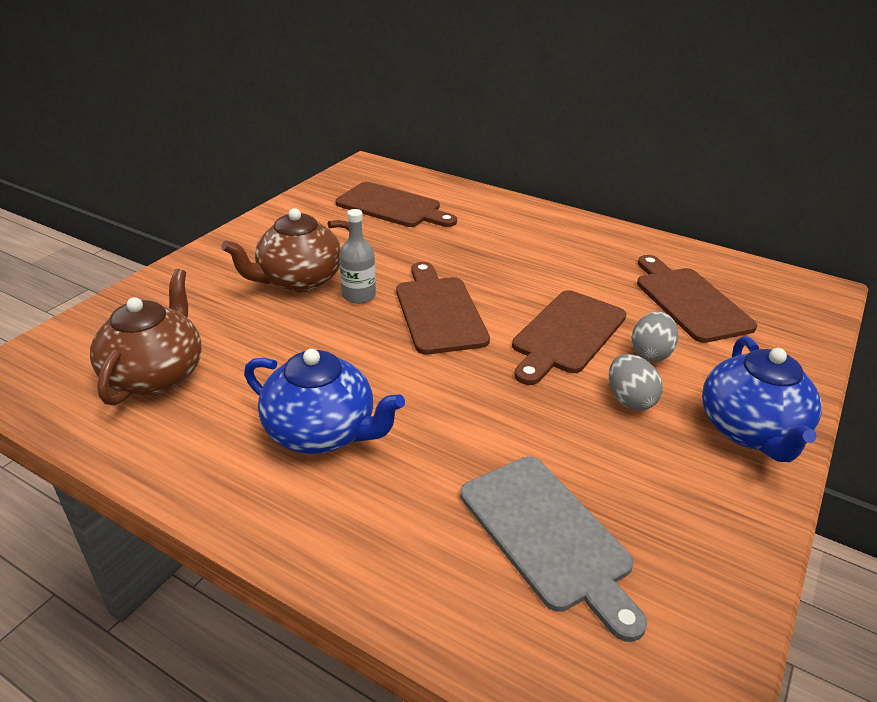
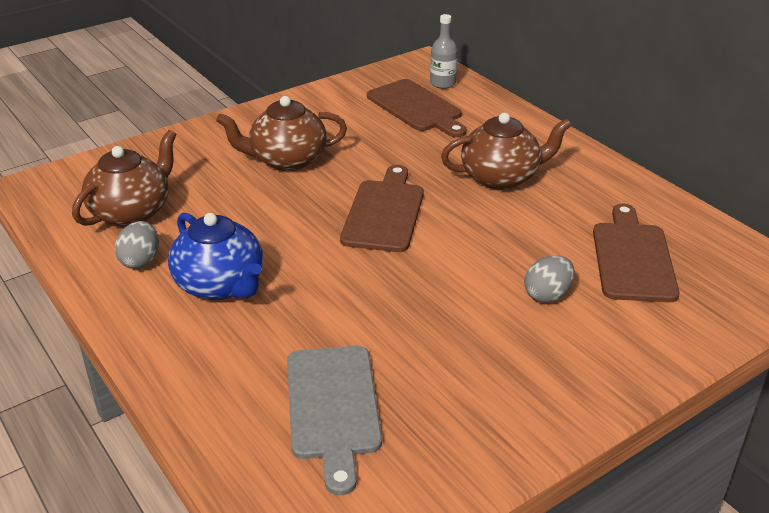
camera: 25 degrees right, 0 degrees up
grey bottle [339,209,376,304] -> grey bottle moved to [430,14,458,89]
brown cutting board [512,290,626,385] -> none
grey egg [609,354,663,410] -> grey egg moved to [115,221,159,269]
blue teapot [702,336,822,462] -> none
none -> brown teapot [441,113,572,190]

